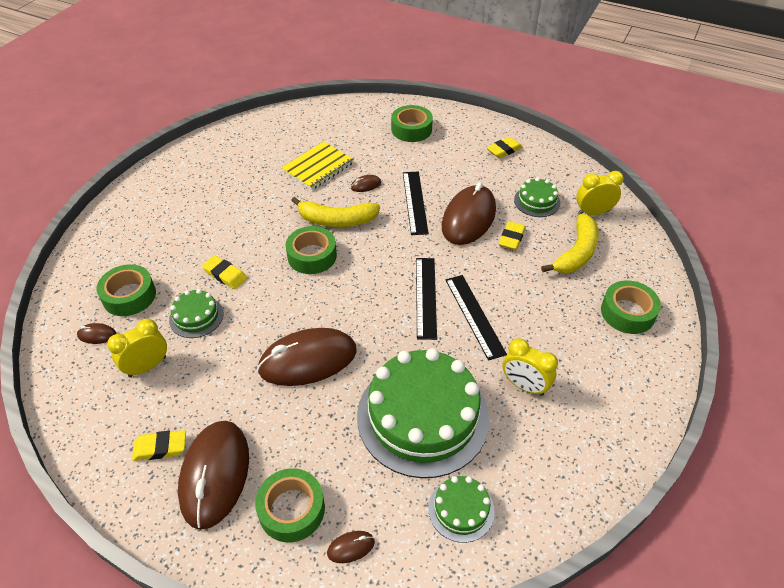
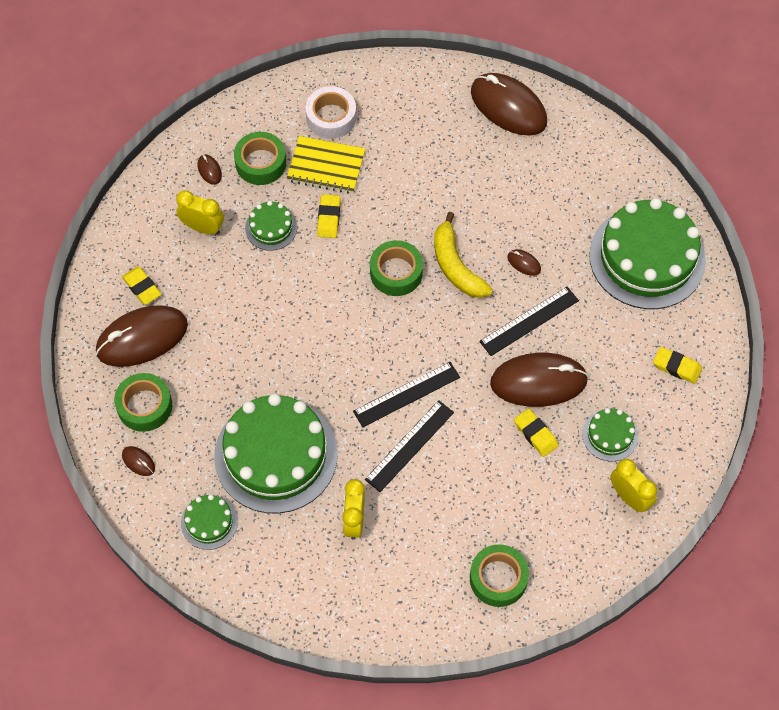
camera: 60 degrees right, 15 degrees up
brown mouse [257,328,357,386] -> brown mouse moved to [471,73,547,135]
yellow notebook [281,141,354,190] -> yellow notebook moved to [286,136,365,194]
green tape [391,105,433,142] -> green cake [589,198,706,309]
yellow eraser [499,221,526,250] -> yellow eraser turned 60 degrees clockwise [514,408,559,457]
yellow banana [541,214,599,273] -> none
none -> white tape [305,86,356,139]

